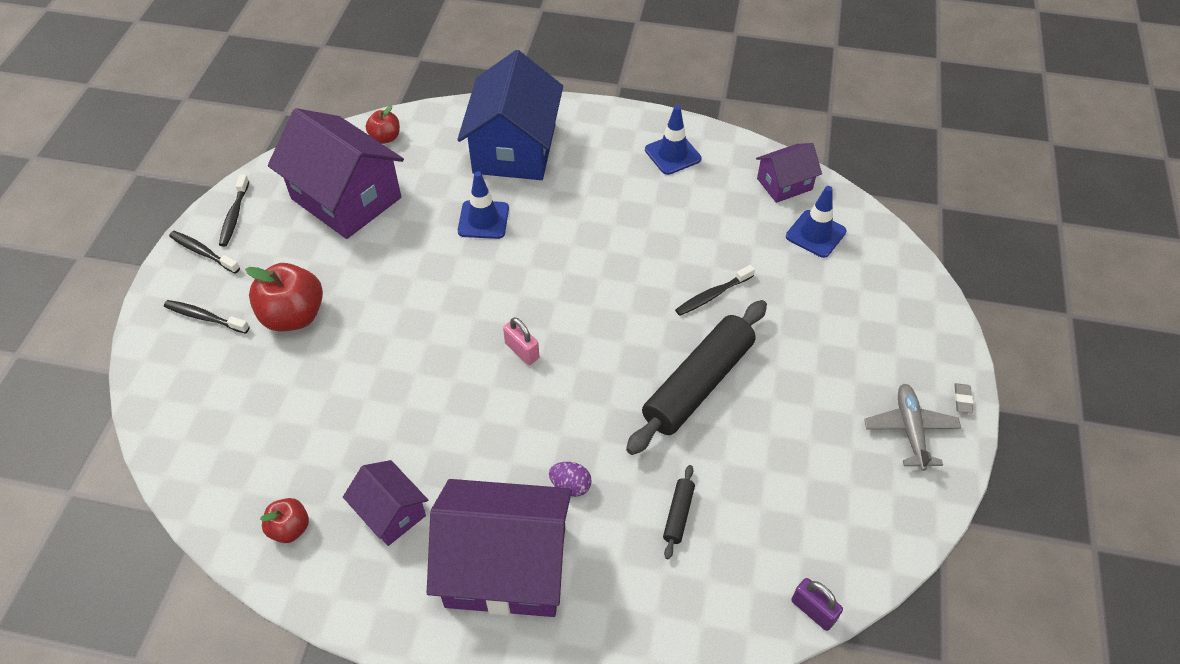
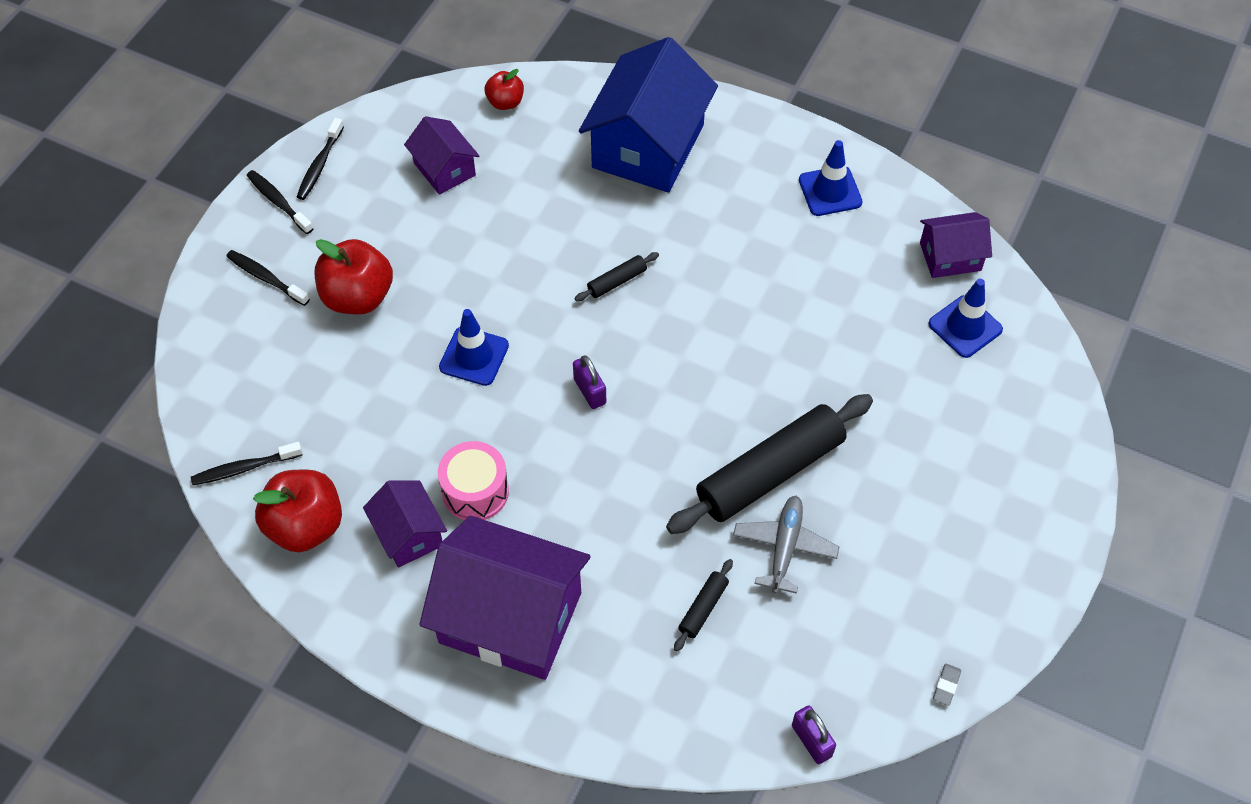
camera: 15 degrees right, 5 degrees up
red apple [260,498,309,543] -> red apple [253,470,342,552], size x1.80
purple house [268,108,404,239] -> purple house [404,116,479,195], size x0.51
blue traffic cone [458,171,509,239] -> blue traffic cone moved to [439,309,509,386]
pink padlock [503,317,539,365] -> purple padlock [573,355,606,409]
purple egg [549,462,592,497] -> none
black toothbrush [675,265,755,316] -> black toothbrush moved to [191,442,303,485]
grey plane [864,384,961,471] -> grey plane moved to [733,496,839,594]
grey eraser [955,383,973,413] -> grey eraser moved to [933,663,961,706]
none -> pink drum [438,441,509,520]
none -> black rolling pin [575,252,659,302]

